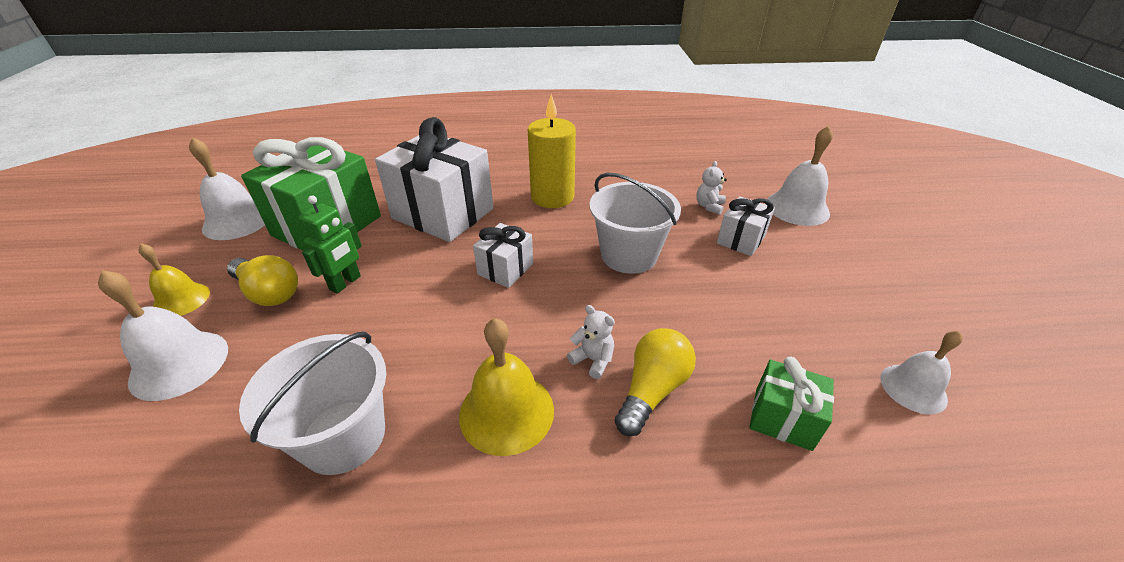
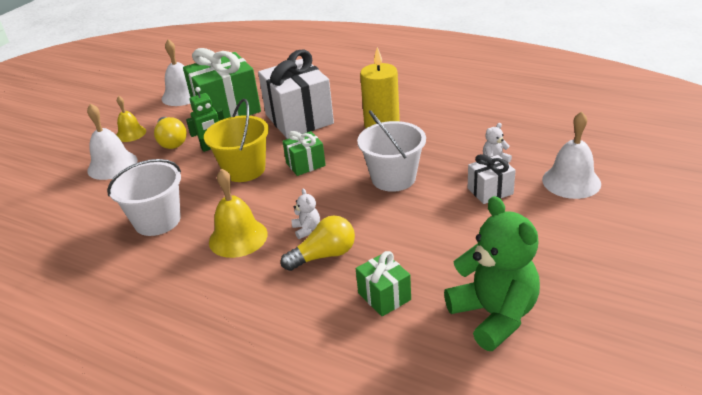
camera: 35 degrees right, 5 degrees down
white gift [473,223,533,288] -> green gift [282,131,326,176]
white bell [880,331,963,414] -> green teddy bear [444,196,540,351]
none -> yellow bucket [204,99,269,182]

